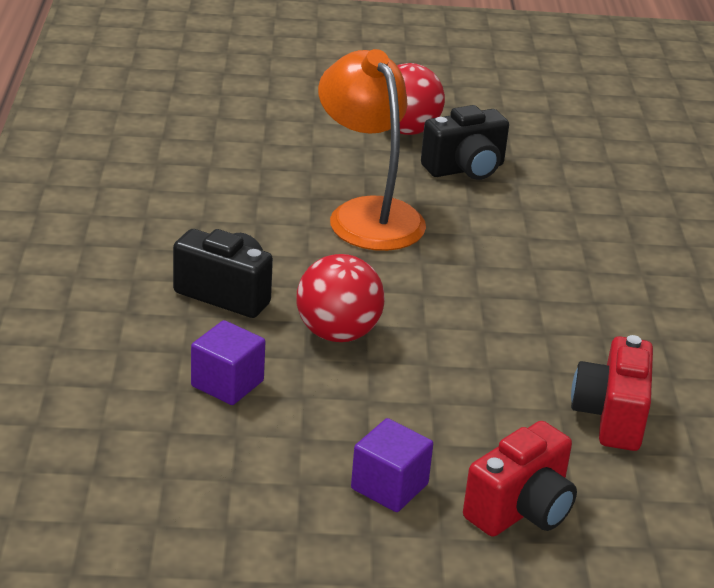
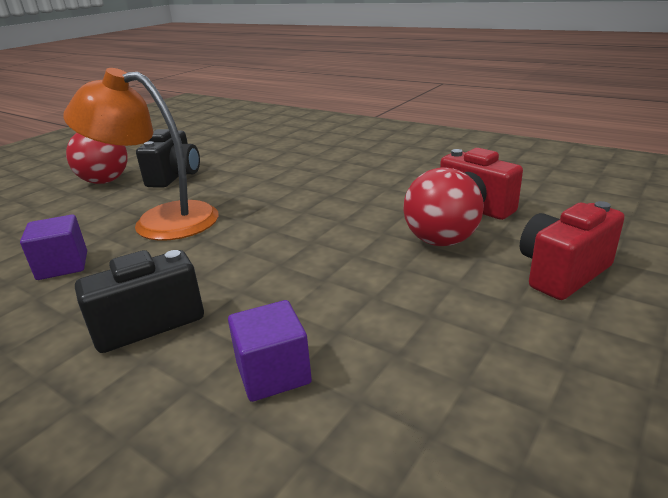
camera: 50 degrees left, 5 degrees down
red ball [297,254,385,342] -> red ball moved to [403,167,484,246]
purple cube [351,418,433,512] -> purple cube moved to [20,214,87,280]
red camera [463,421,577,537] -> red camera turned 120 degrees counterclockwise [520,201,625,300]

